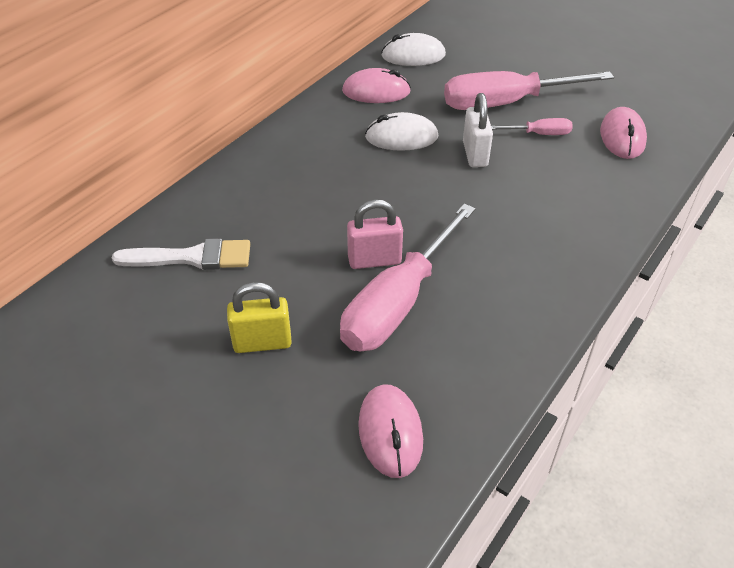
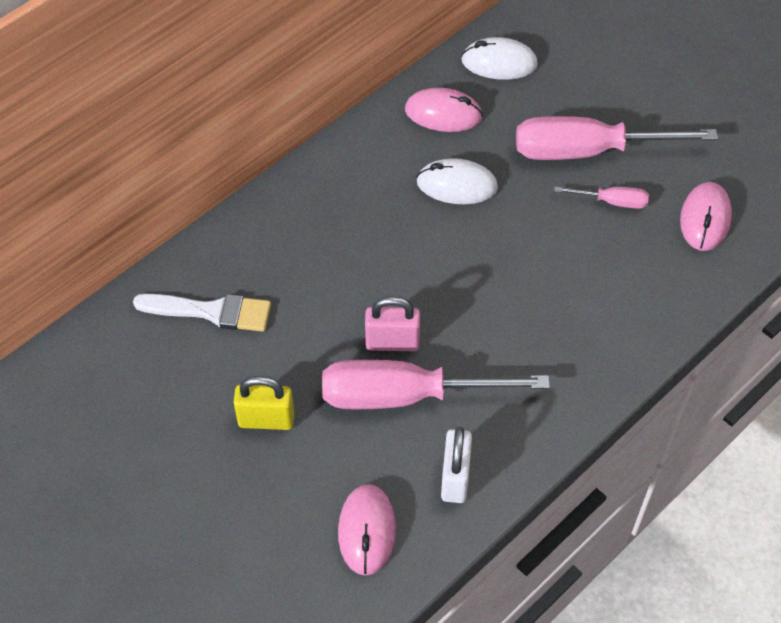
camera: 10 degrees right, 10 degrees up
pink screwdriver [340,204,475,351] -> pink screwdriver turned 45 degrees clockwise [322,360,550,409]
white padlock [463,93,493,167] -> white padlock moved to [441,427,472,503]

